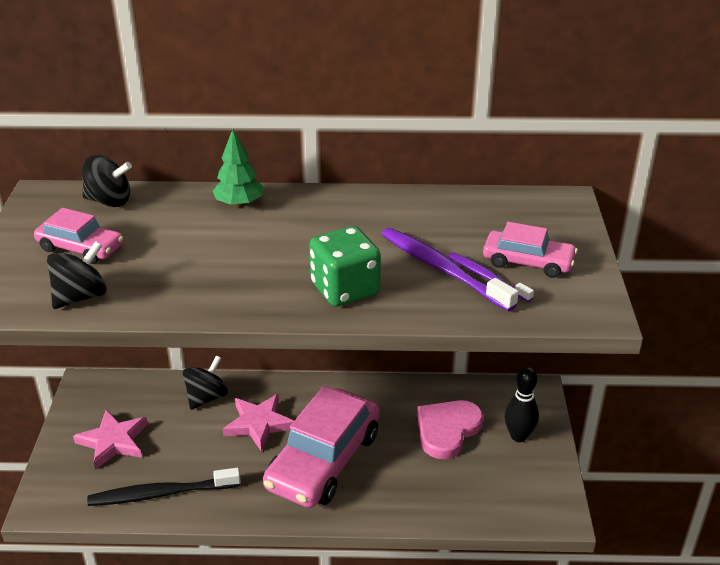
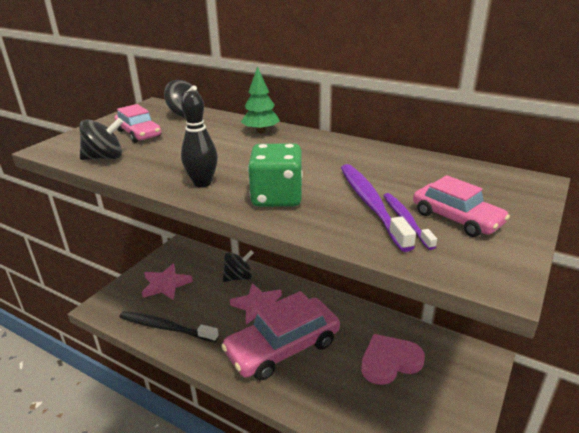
camera: 30 degrees right, 5 degrees down
black bowling pin [505,367,539,442] -> black bowling pin moved to [181,91,218,188]

